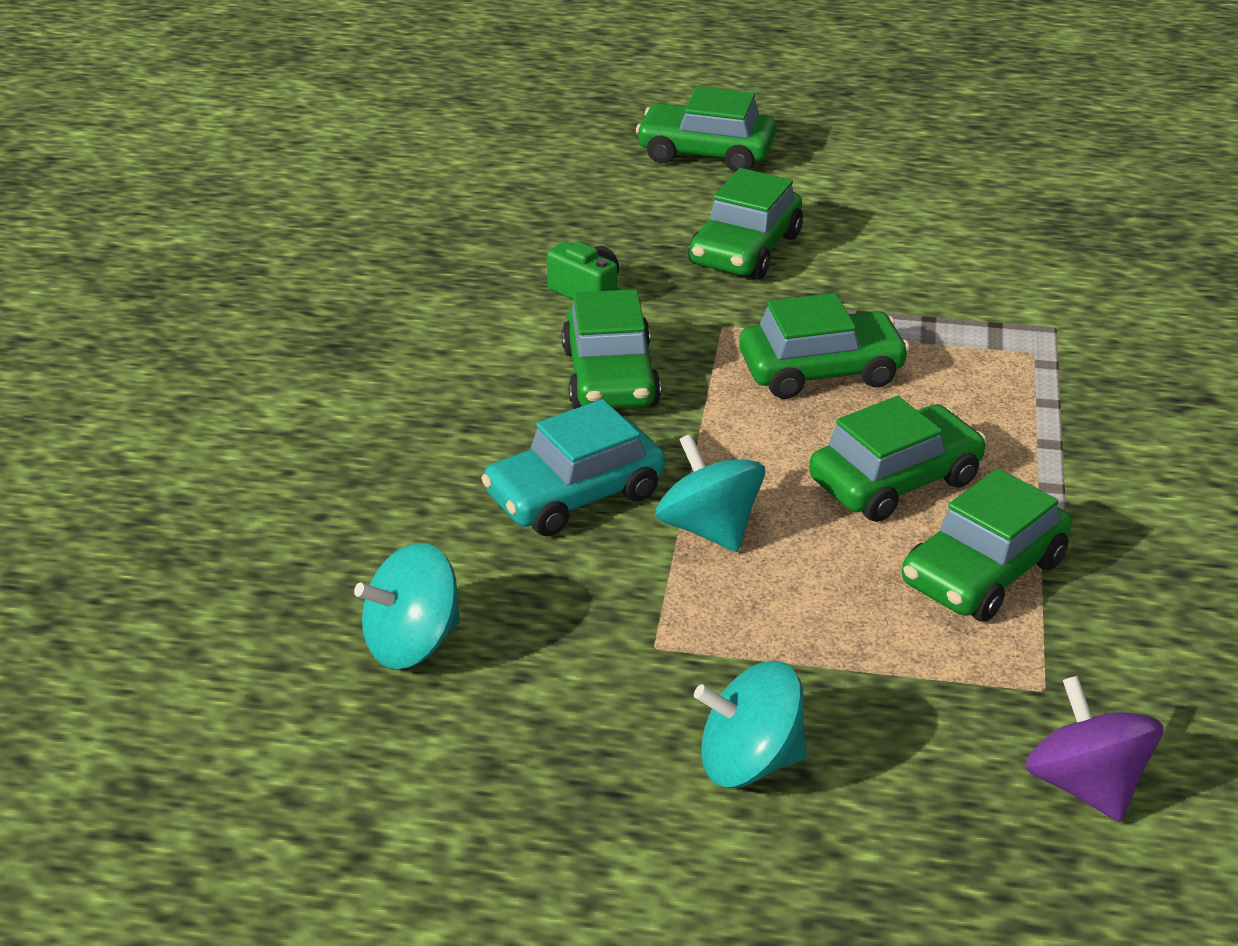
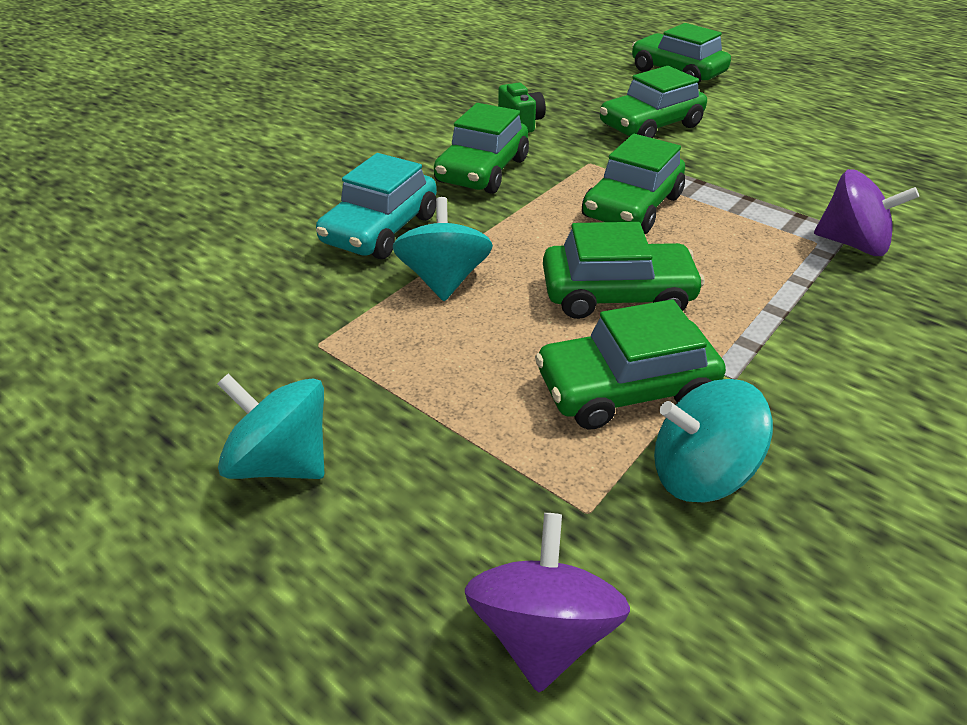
camera: 30 degrees right, 5 degrees up
turquoise spinning top [354,543,460,669] -> turquoise spinning top moved to [654,379,773,502]
turquoise car [481,399,665,537] -> turquoise car turned 60 degrees counterclockwise [316,153,437,259]
green car [739,293,910,399] -> green car turned 105 degrees clockwise [582,134,685,234]
none -> purple spinning top [814,169,919,256]

